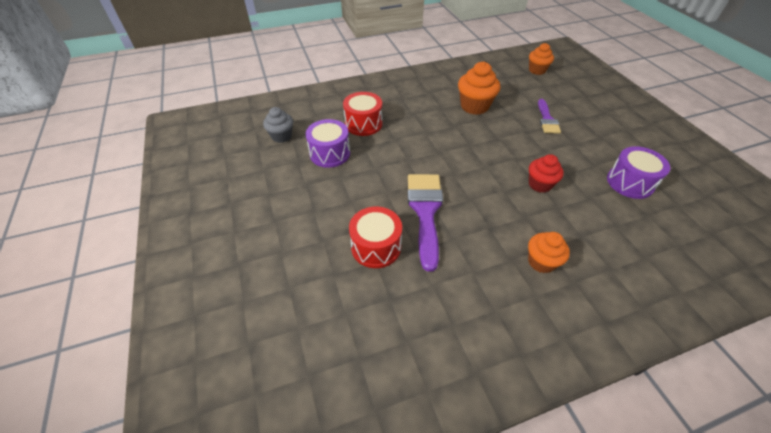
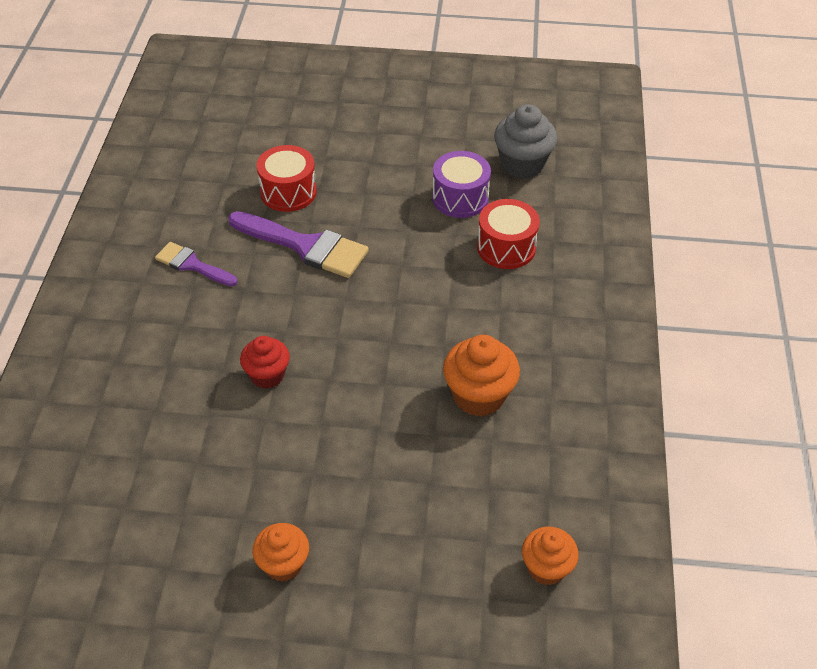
camera: 115 degrees right, 0 degrees up
grey cupcake [263,107,293,143] -> grey cupcake [494,104,557,179], size x1.51
orange cupcake [528,232,570,273] -> orange cupcake moved to [252,523,309,582]
purple brush [538,99,561,134] -> purple brush moved to [155,242,237,286]
purple drum [607,146,670,199] -> none

